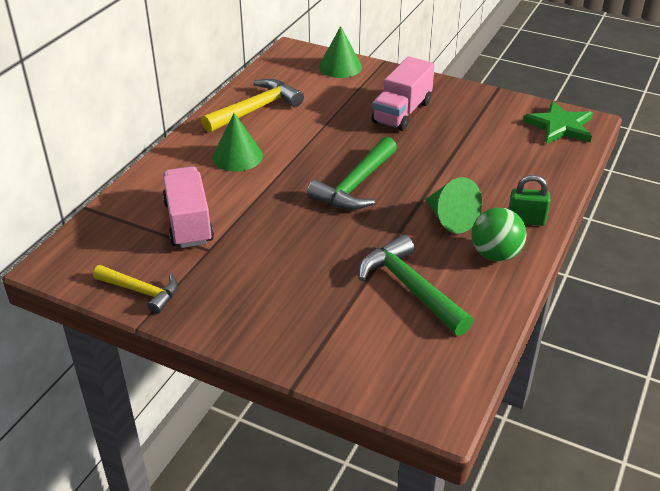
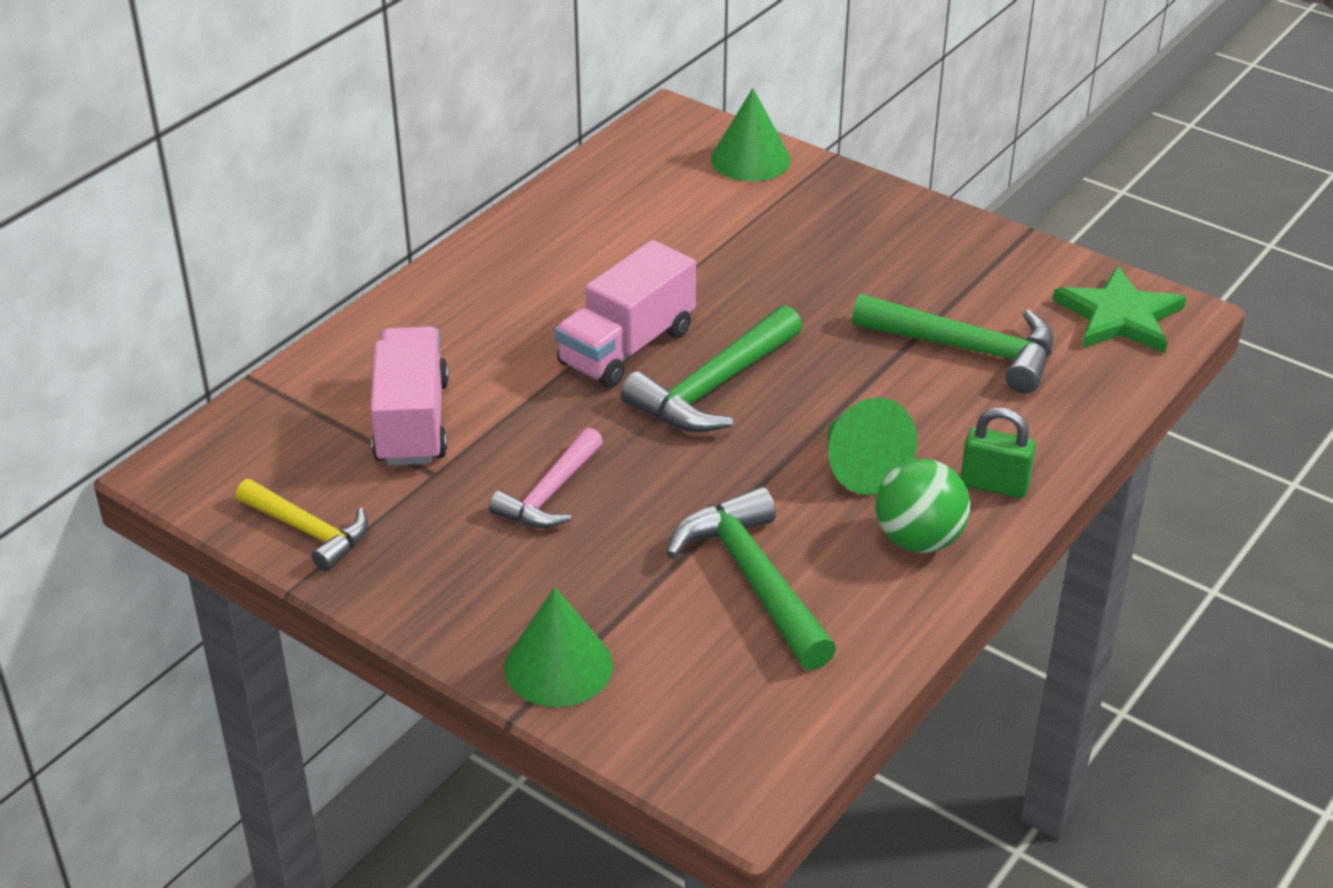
camera: 10 degrees right, 0 degrees up
yellow hammer [201,79,304,133] -> none
green cone [212,113,263,171] -> green cone moved to [504,587,613,707]
pink truck [372,56,435,131] -> pink truck moved to [555,240,696,388]
none -> pink hammer [489,428,603,528]
none -> green hammer [852,294,1054,394]

